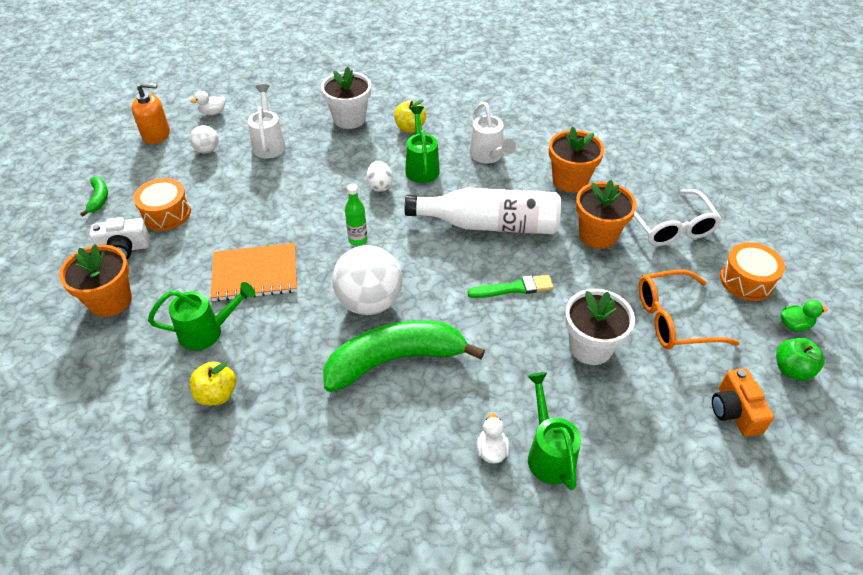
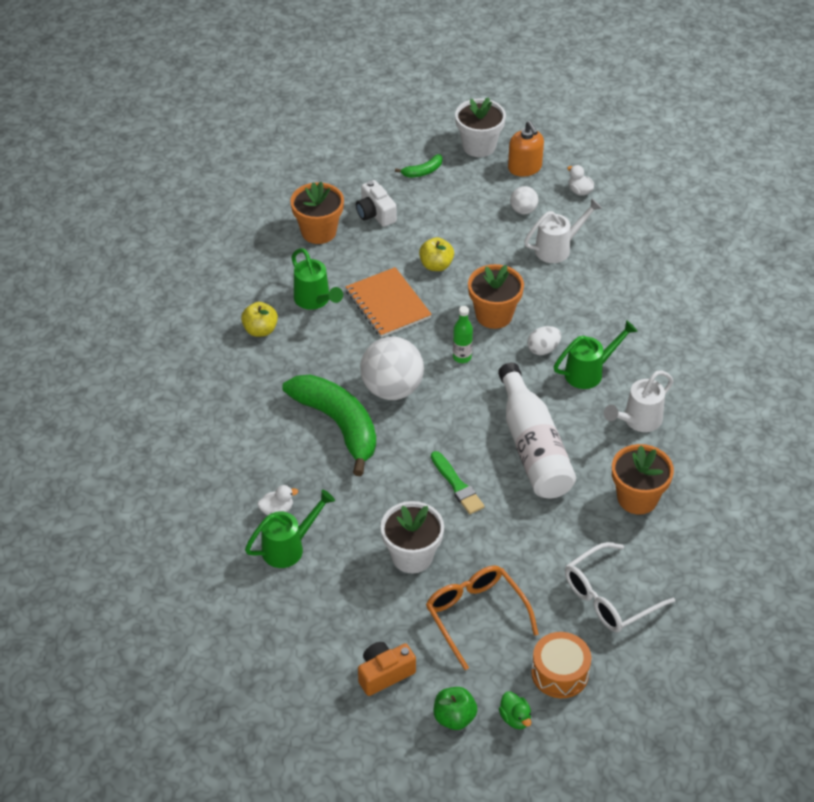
camera: 70 degrees right, 0 degrees up
orange drum [133,178,191,231] -> none
white flower pot [321,67,371,129] -> white flower pot moved to [455,97,506,157]
yellow apple [394,99,426,133] -> yellow apple moved to [419,237,454,271]
orange flower pot [576,180,637,249] -> orange flower pot moved to [468,264,524,329]

